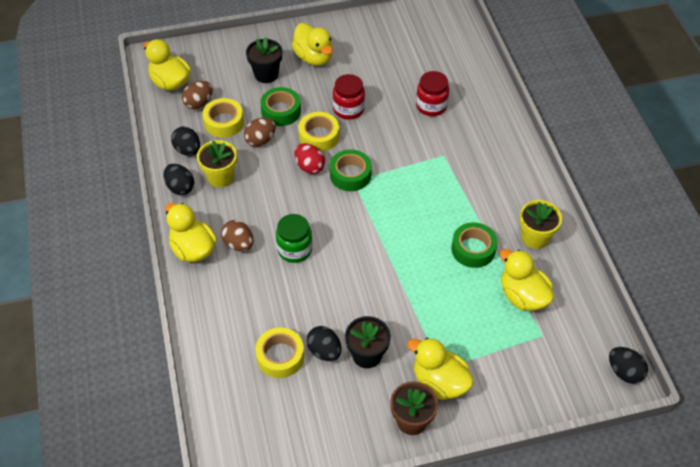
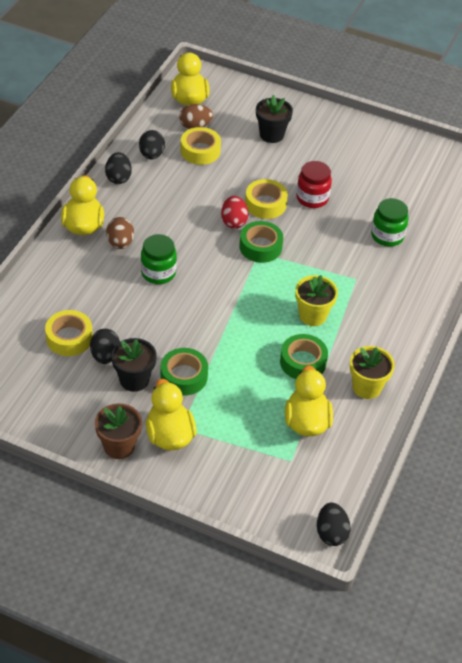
camera: 35 degrees right, 5 degrees down
yellow flower pot [197,140,237,188] -> yellow flower pot moved to [295,275,338,326]
brown egg [244,118,276,147] -> none
green tape [260,87,301,126] -> green tape moved to [160,348,208,396]
yellow duck [291,23,333,66] -> none
red jar [416,71,449,116] -> green jar [371,198,408,247]

